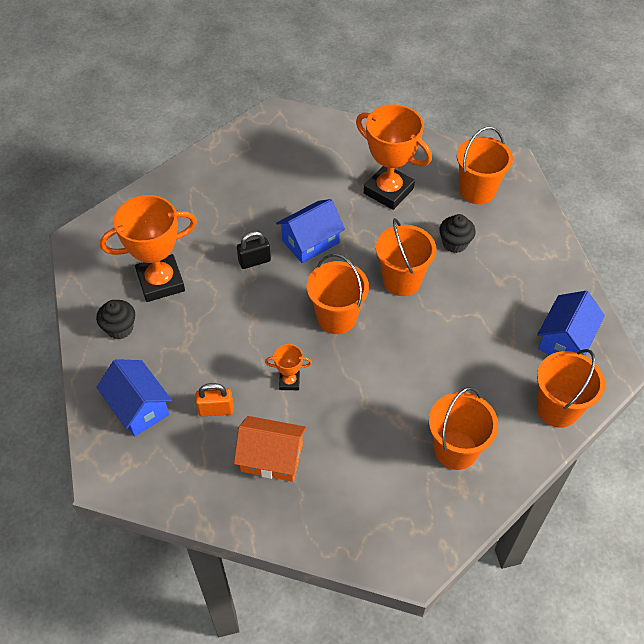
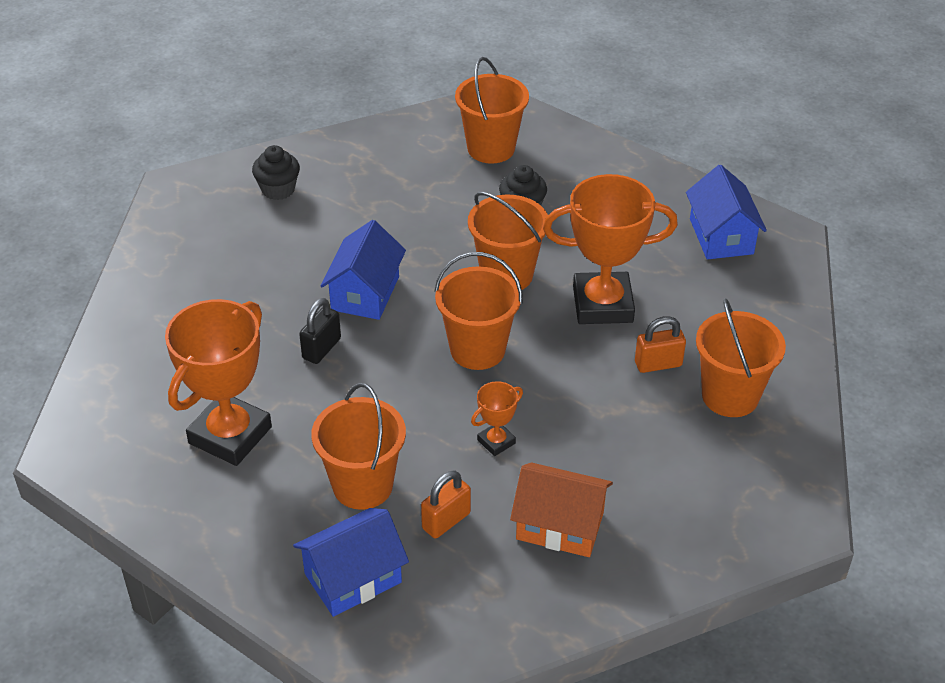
camera: 40 degrees left, 10 degrees down
black cupcake [96,300,135,339] -> black cupcake moved to [252,145,300,200]
blue house [96,359,172,436] -> blue house turned 45 degrees counterclockwise [293,508,409,617]
orange house [234,416,306,482] -> orange house turned 45 degrees clockwise [510,463,613,557]
orange trophy [356,104,432,210] -> orange trophy moved to [543,174,678,324]
orange bucket [537,349,605,428] -> orange bucket moved to [311,383,406,510]
none -> orange padlock [635,316,686,373]

